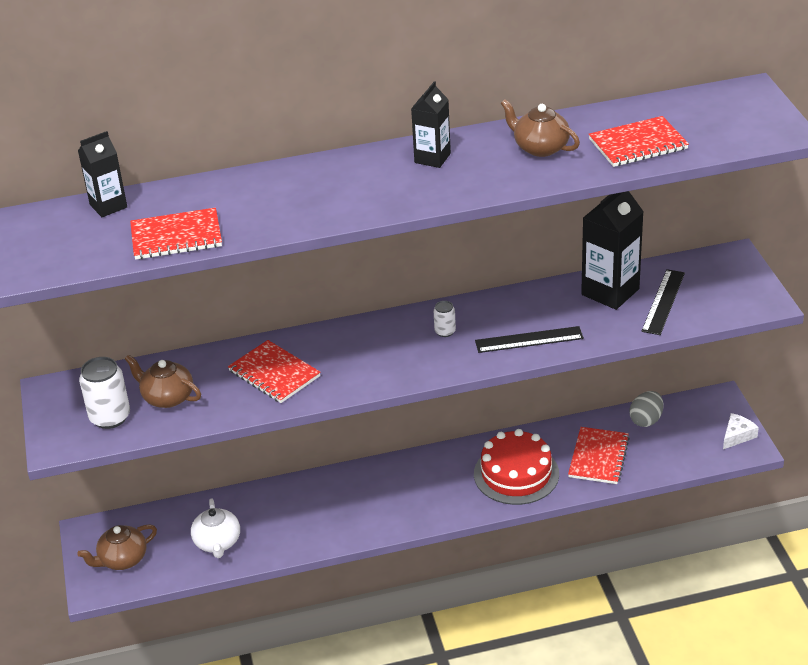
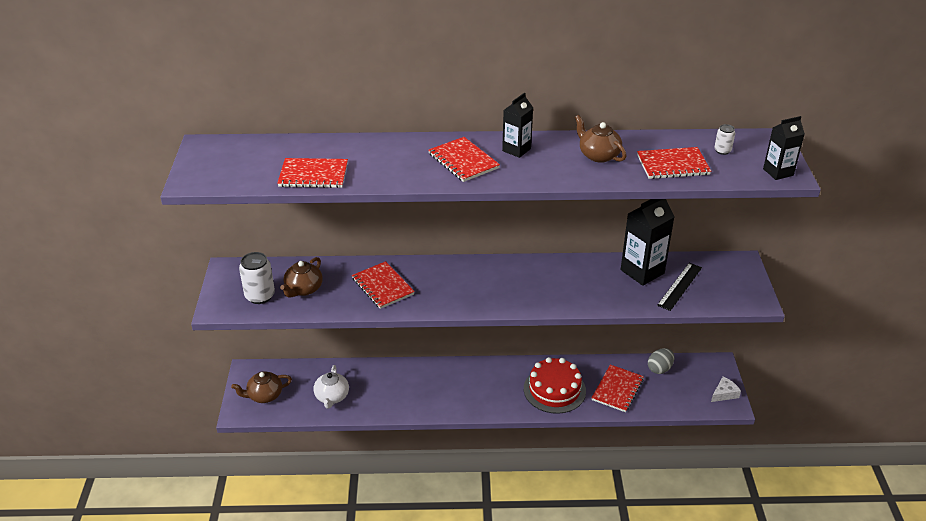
camera: 10 degrees right, 0 degrees up
black carton [78,131,127,217] -> black carton moved to [763,116,805,180]
brown teapot [125,355,201,408] -> brown teapot turned 105 degrees counterclockwise [280,257,323,298]
white can [434,301,456,337] -> white can moved to [714,124,735,155]
black ruler [475,326,584,353] -> none
none -> red notebook [428,137,500,182]

